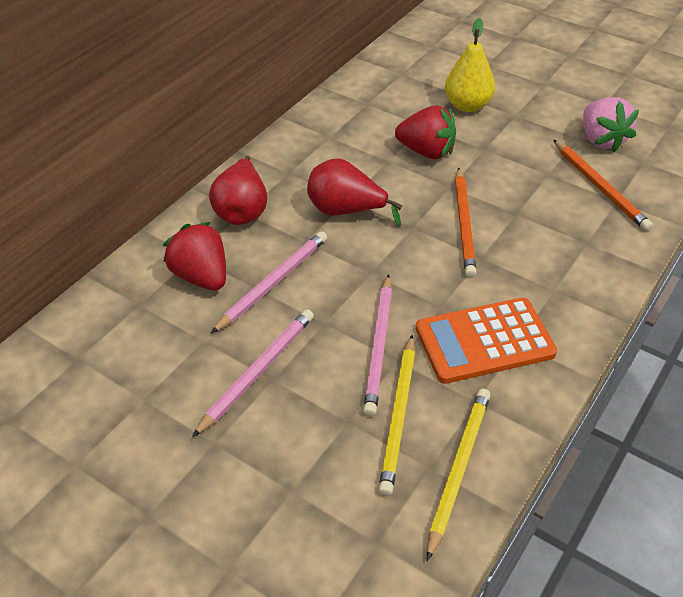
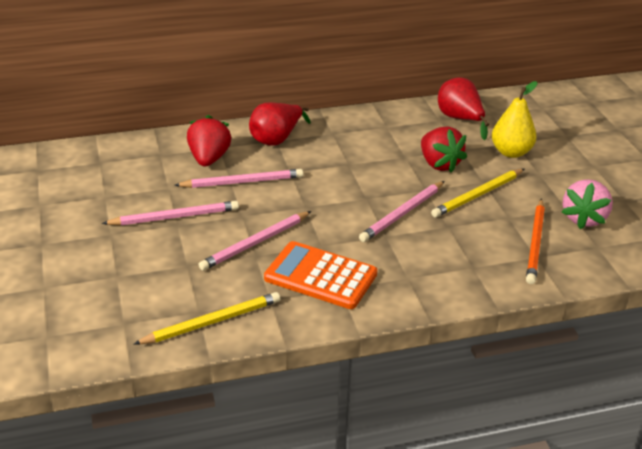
camera: 40 degrees right, 10 degrees down
red pear [307,158,402,227] -> red pear moved to [438,77,489,140]
yellow pencil [379,335,415,496] -> yellow pencil moved to [431,169,524,218]
orange pencil [455,167,477,278] -> pink pencil [359,181,445,242]

